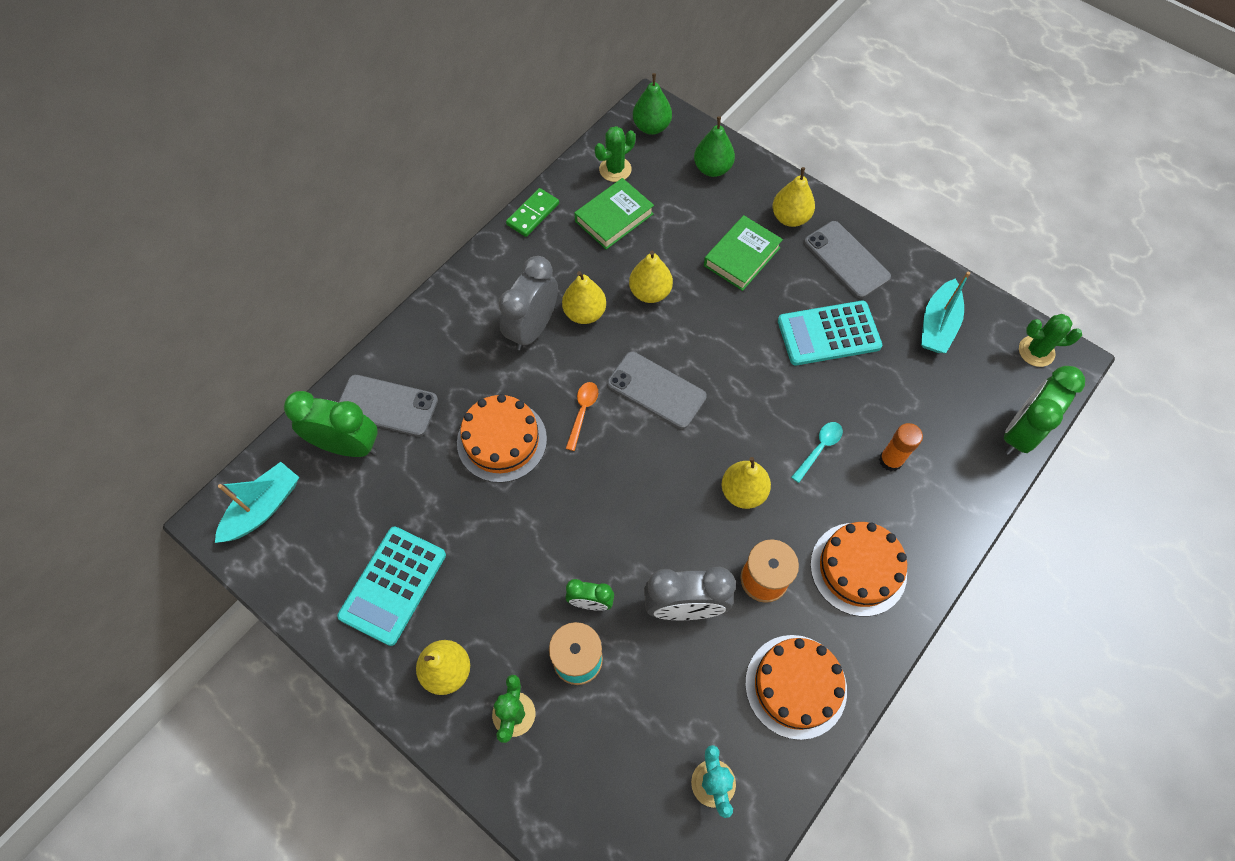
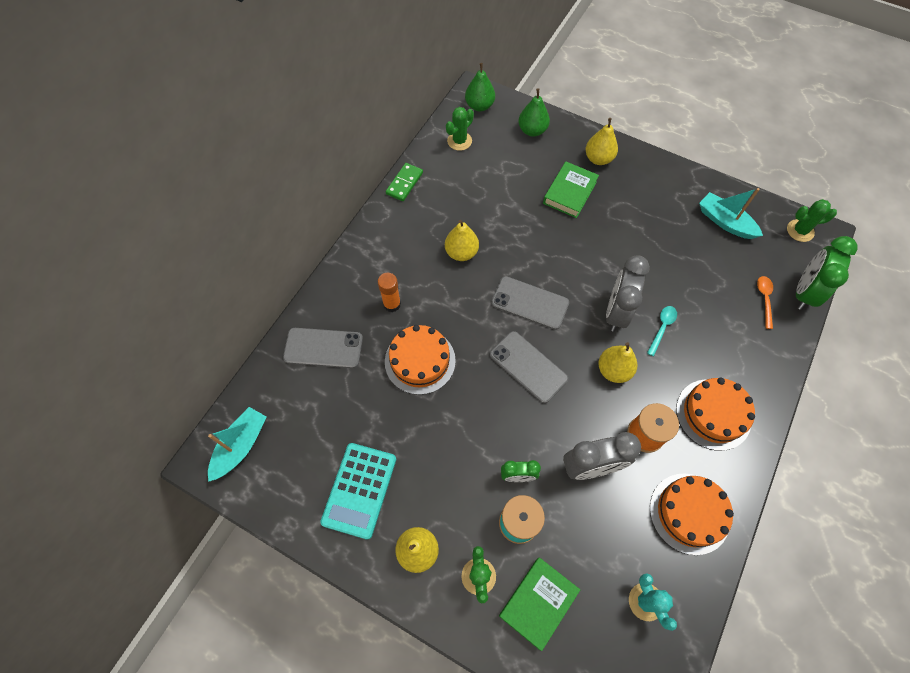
camera: 10 degrees left, 0 degrees up
green clock [284,391,378,457] -> none
grey clock [499,256,558,350] -> grey clock moved to [606,255,650,332]
orange spoon [566,382,598,451] -> orange spoon moved to [757,276,773,329]
green book [574,178,654,250] -> green book moved to [499,558,580,651]
yellow pear [629,251,673,303] -> none
turquoise calculator [778,301,882,365] -> none
grey phone [804,221,891,298] -> grey phone moved to [490,331,568,403]
orange glue stick [879,423,923,471] -> orange glue stick moved to [378,273,401,312]
turquoise boat [921,272,970,353] -> turquoise boat turned 120 degrees clockwise [699,188,763,239]

